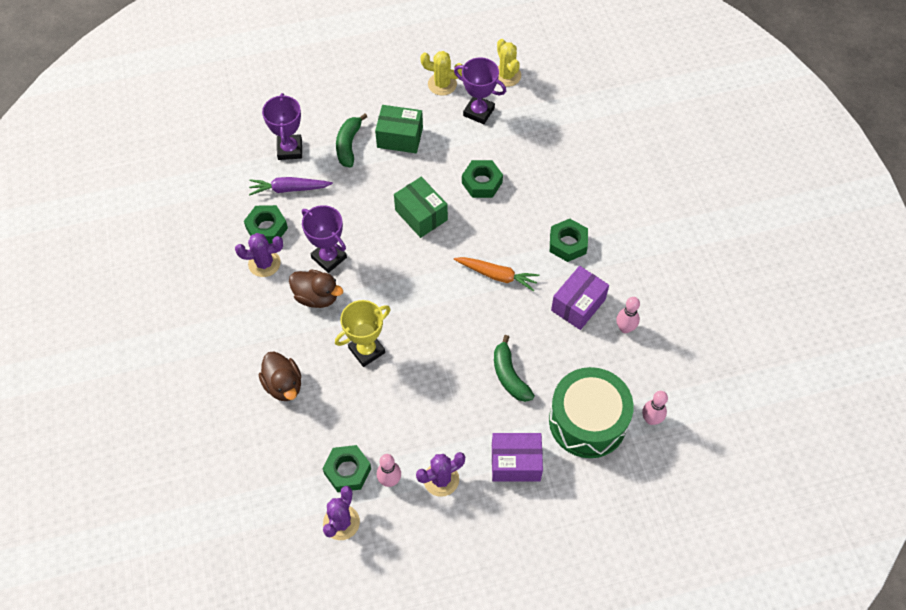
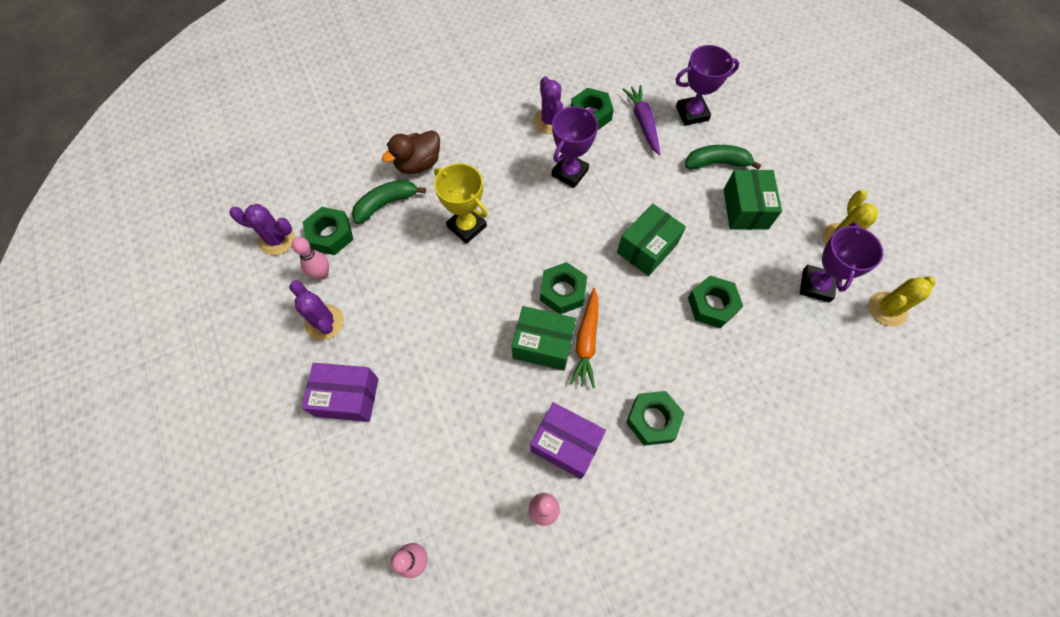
camera: 80 degrees right, 5 degrees up
brown duck [289,270,343,308] -> none
purple box [492,433,543,482] -> purple box turned 75 degrees counterclockwise [301,363,379,422]
green banana [494,335,535,402] -> green banana moved to [352,180,426,224]
green drum [549,367,634,458] -> none
none -> green box [512,306,576,371]
none -> green nut [540,262,587,314]

